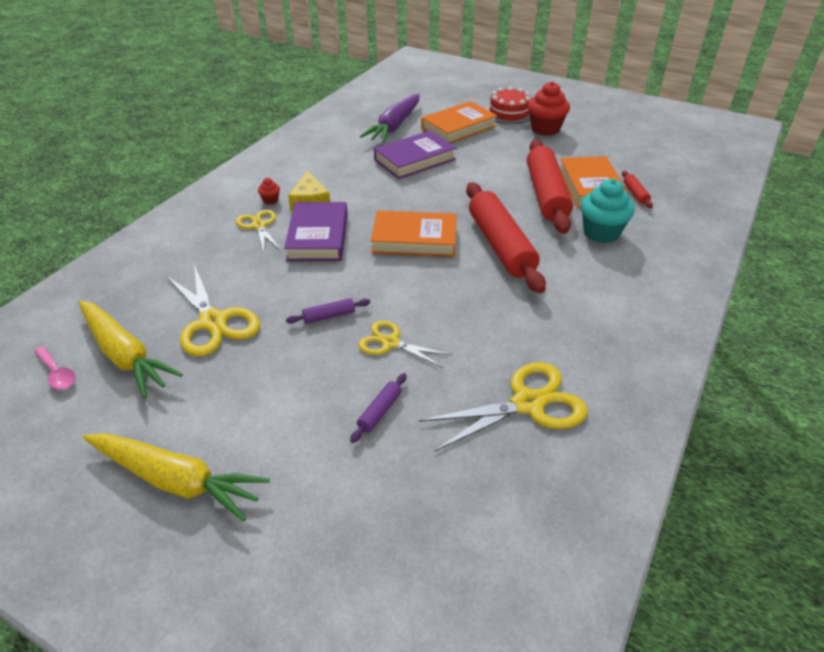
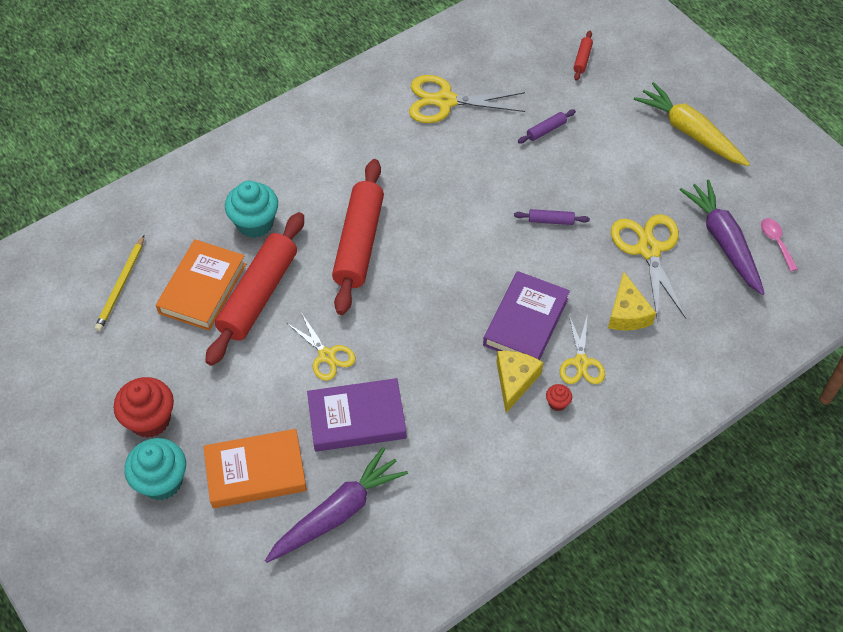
camera: 155 degrees left, 15 degrees up
yellow carrot [79,300,183,399] -> purple carrot [680,180,765,295]
yellow scissors [358,320,452,368] -> yellow scissors moved to [287,312,356,381]
orange book [371,210,457,257] -> none
red cake [486,86,531,124] -> turquoise cupcake [124,438,186,500]
red rolling pin [622,171,653,208] -> red rolling pin moved to [573,31,593,81]
none -> yellow pencil [95,235,144,331]
none -> yellow cheese [608,271,656,331]

